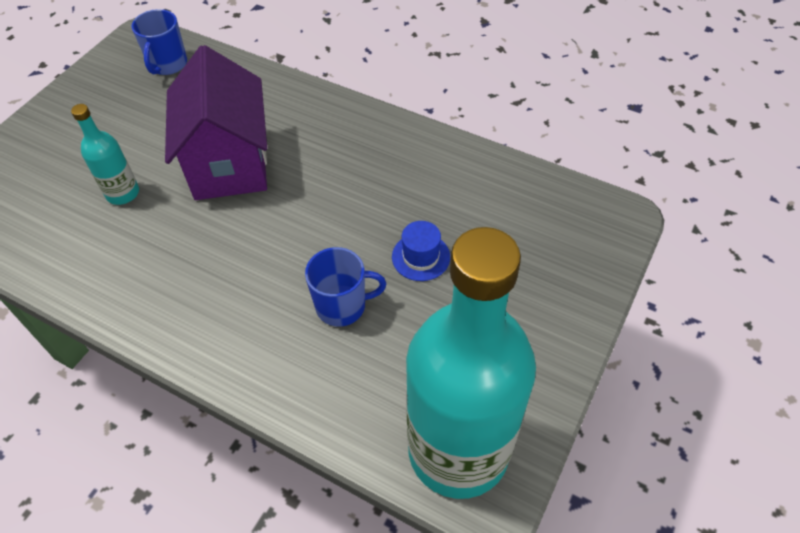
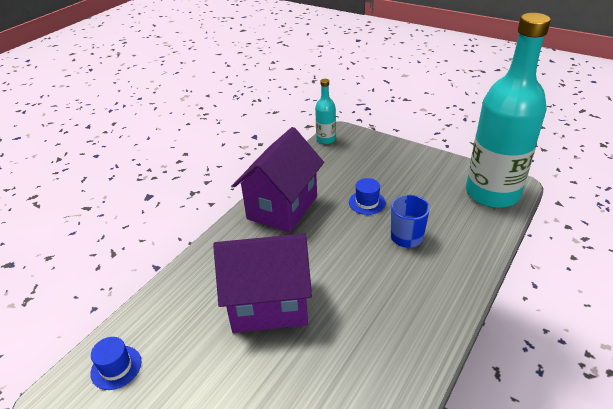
camera: 85 degrees left, 15 degrees down
turquoise bottle [71,104,139,205] -> turquoise bottle moved to [315,79,336,144]
blue mug [132,9,187,75] -> blue hat [91,337,141,390]
none -> purple house [233,127,324,232]

